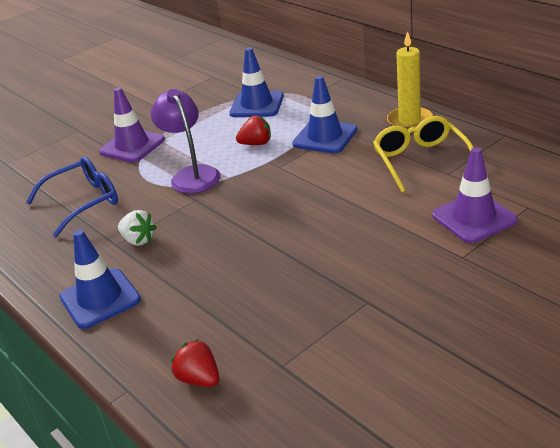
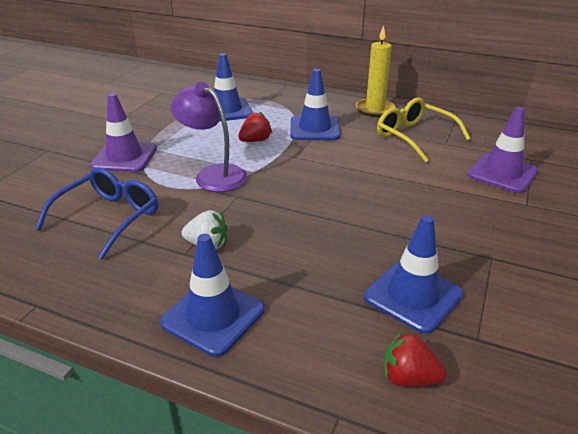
camera: 30 degrees left, 0 degrees up
none -> blue traffic cone [364,215,463,334]

